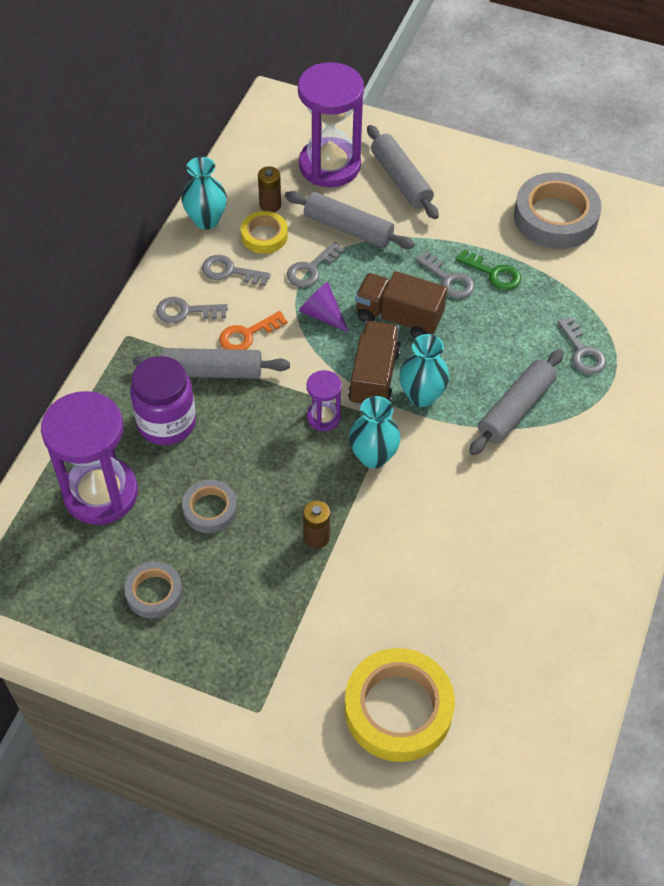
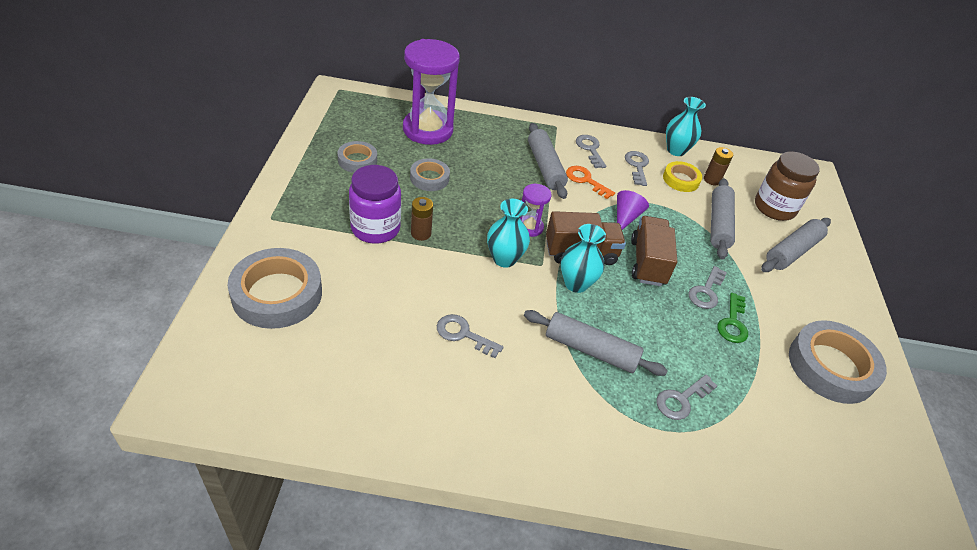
camera: 70 degrees right, 10 degrees down
purple jar [130,356,196,445] -> purple jar moved to [349,165,401,244]
grey key [287,241,345,287] -> grey key moved to [437,314,504,358]
purple hourglass [298,62,364,187] -> brown jar [755,152,820,221]
yellow tape [344,648,455,762] -> grey tape [228,248,322,329]

